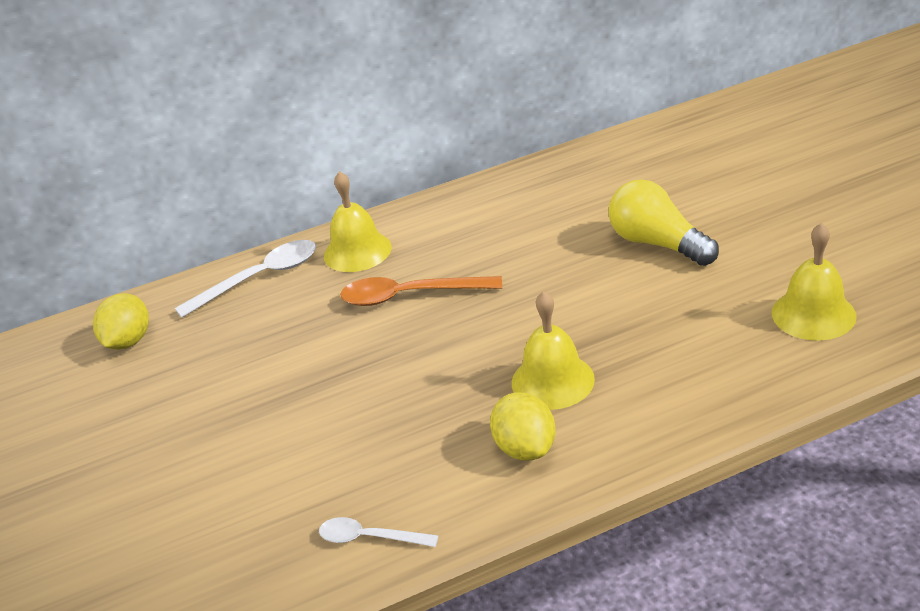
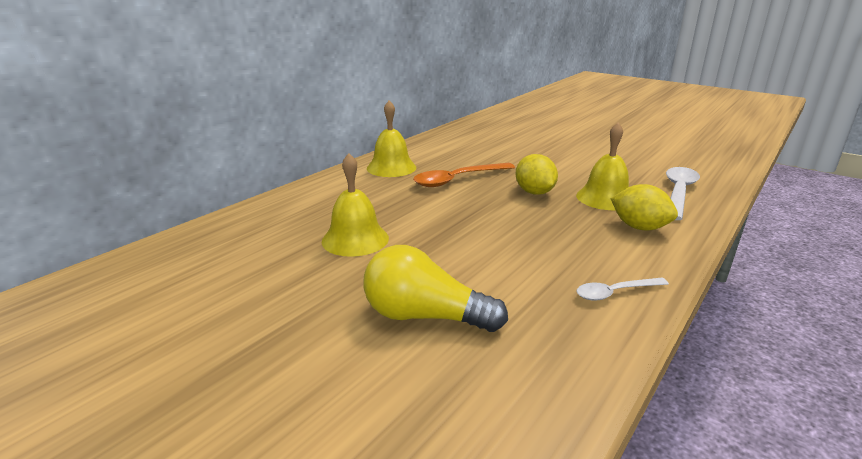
camera: 35 degrees left, 10 degrees down
yellow lemon [93,293,149,350] -> yellow lemon moved to [516,154,558,195]
white spoon [175,240,316,318] -> white spoon moved to [666,167,700,220]
yellow light bulb [609,179,719,266] -> yellow light bulb moved to [364,245,508,332]
yellow bell [772,223,857,340] -> yellow bell moved to [322,153,389,257]

